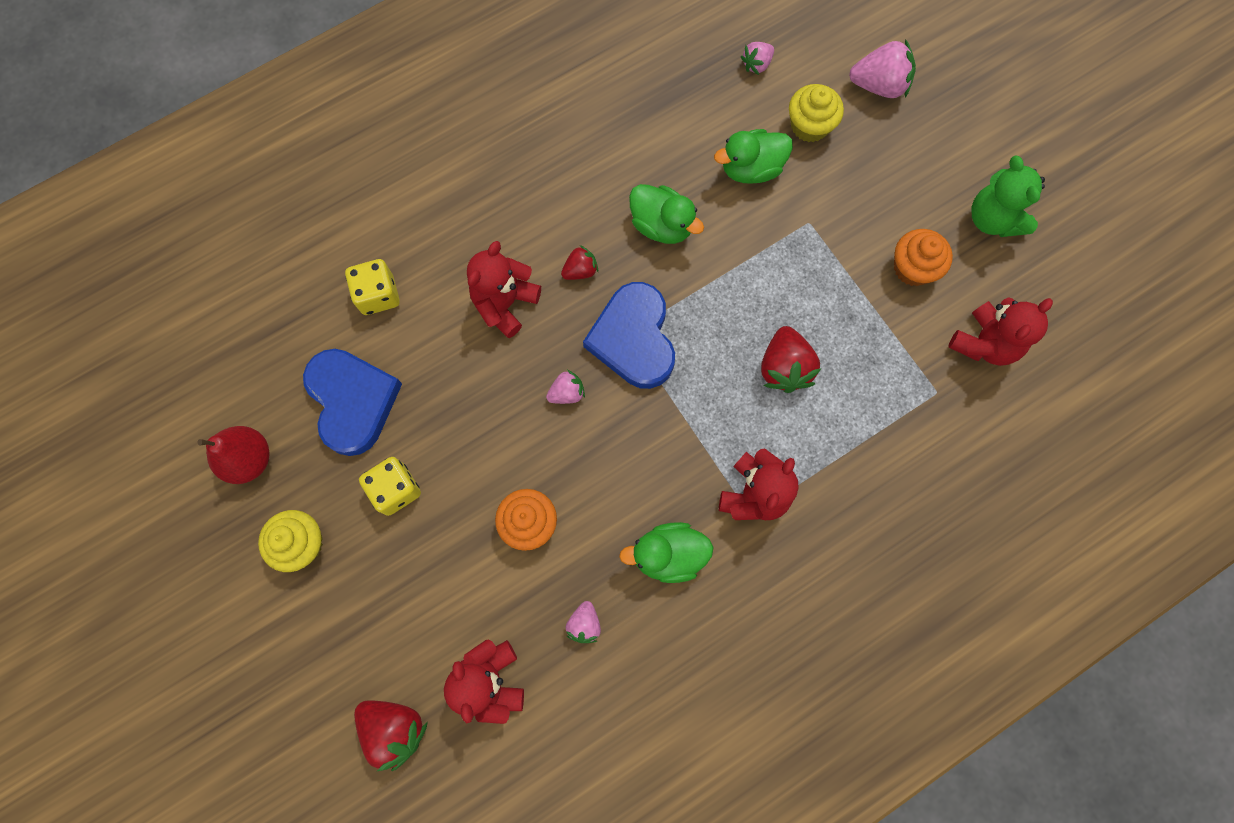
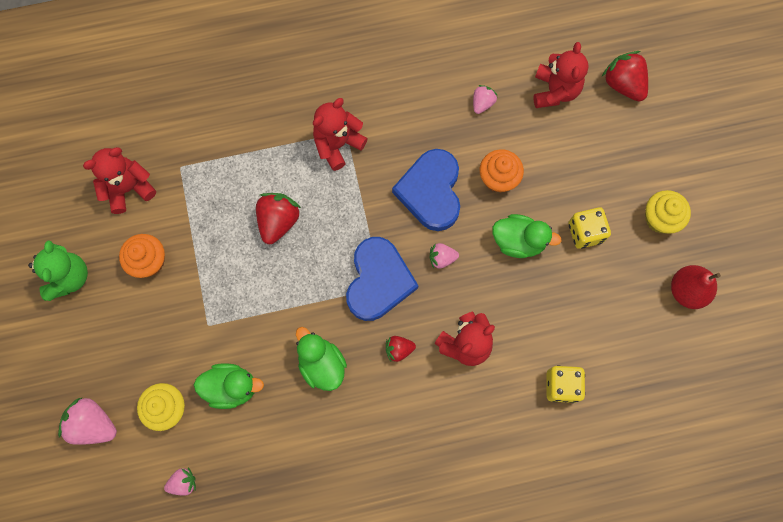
camera: 160 degrees left, 0 degrees up
blue heart [303,349,402,456] -> blue heart moved to [392,149,460,231]
green duck [619,522,714,583] -> green duck moved to [492,214,561,258]

